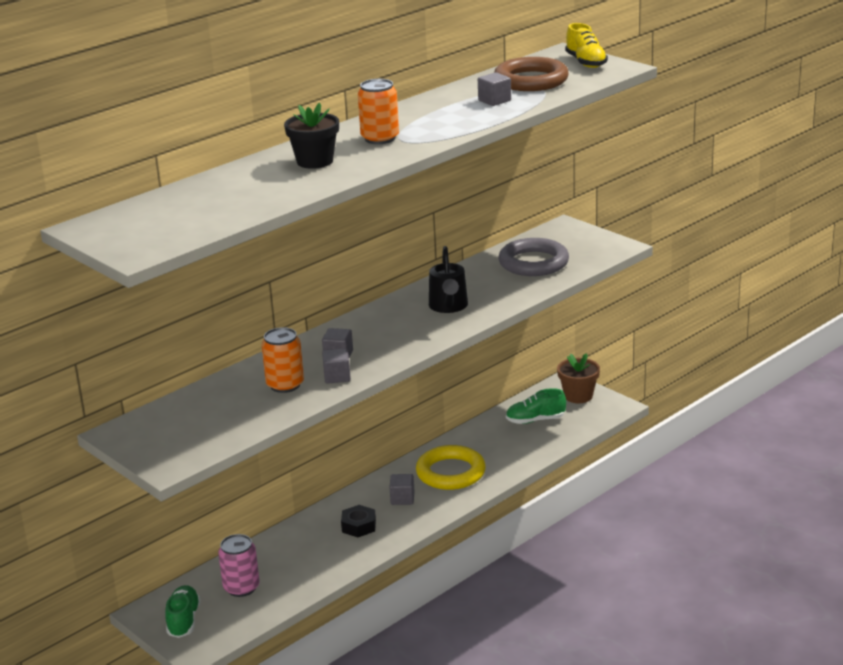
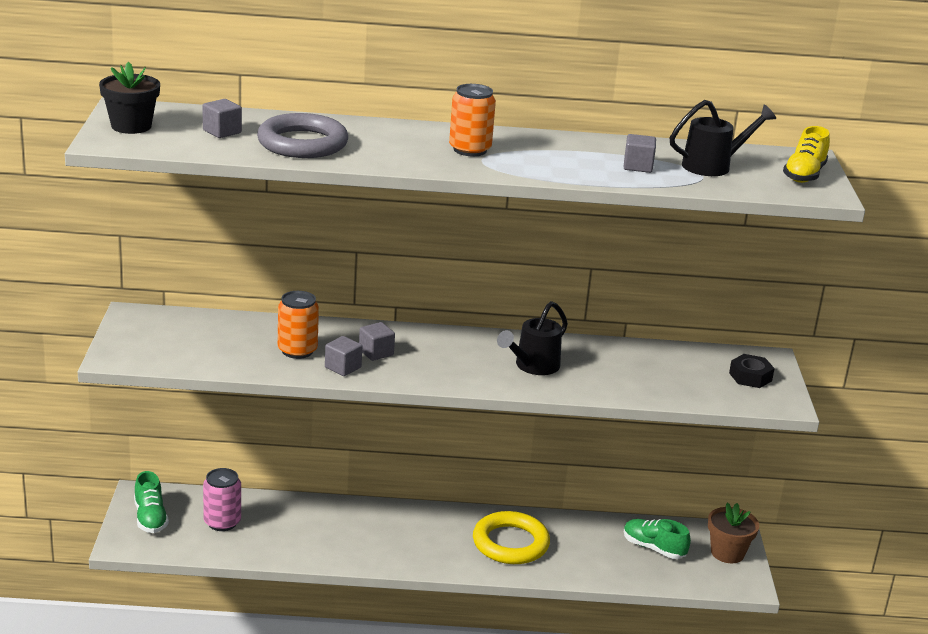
camera: 40 degrees right, 0 degrees up
green shoe [165,585,201,638] -> green shoe turned 120 degrees clockwise [134,471,169,533]
black flower pot [284,103,339,169] -> black flower pot moved to [99,62,160,134]
black nut [341,505,376,537] -> black nut moved to [729,354,775,388]
grey cube [389,474,415,505] -> grey cube moved to [203,99,242,138]
brown ring [494,57,569,91] -> black watering can [670,100,776,176]
grey ring [498,238,569,276] -> grey ring moved to [257,113,348,158]

